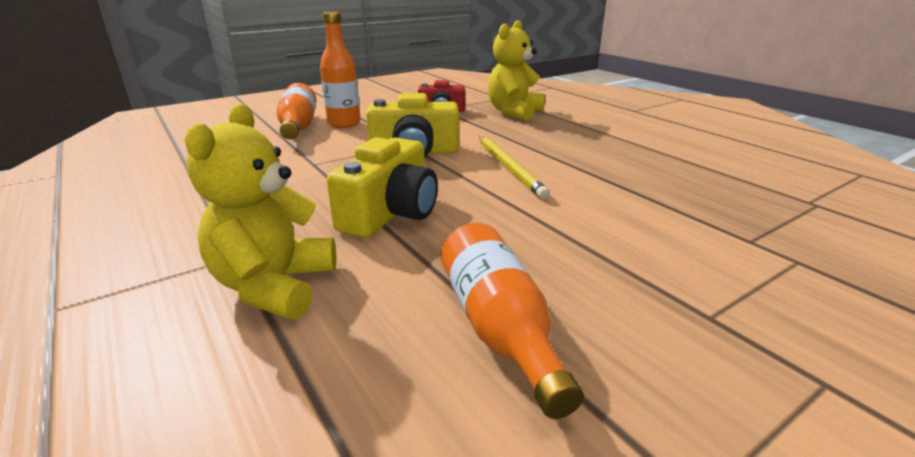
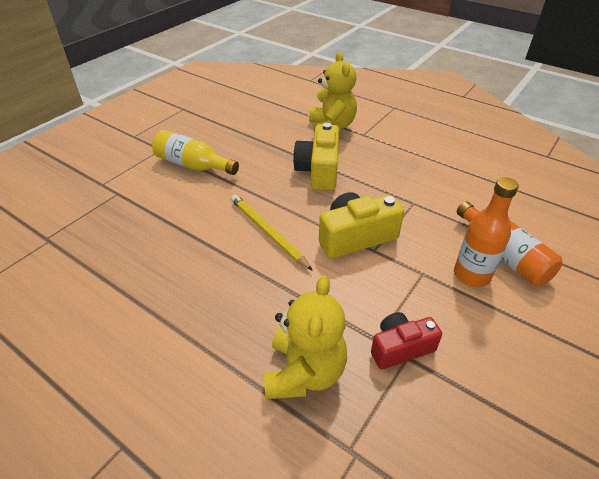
camera: 160 degrees right, 15 degrees up
orange bottle [441,223,584,419] -> none
none -> yellow bottle [152,130,239,175]

